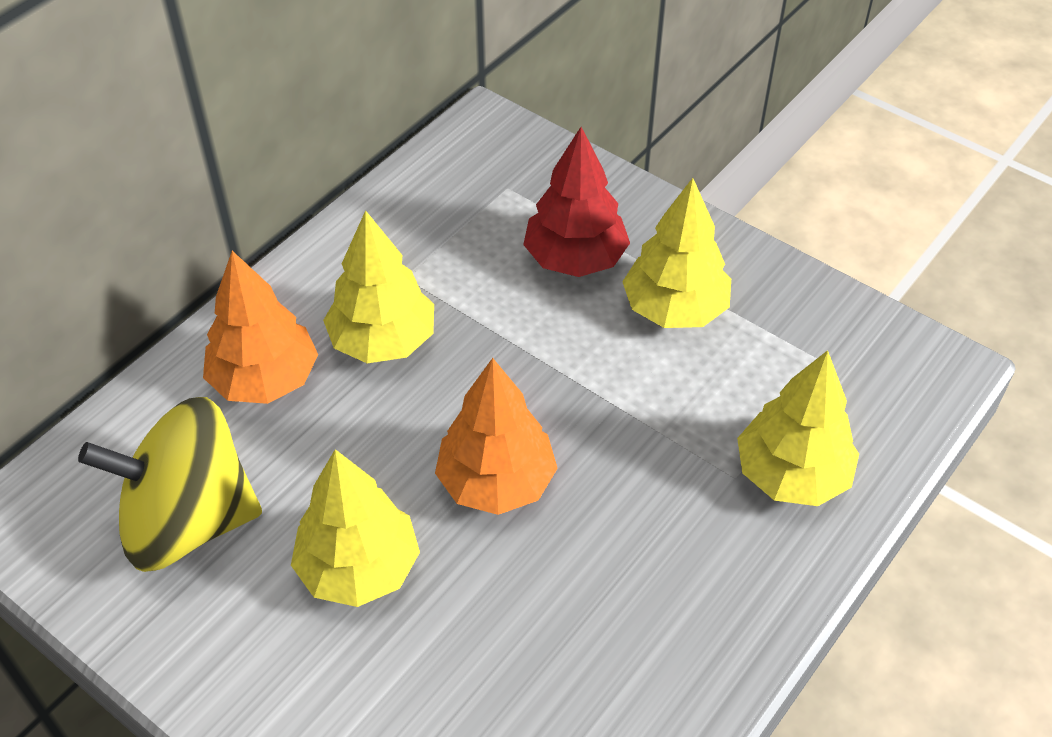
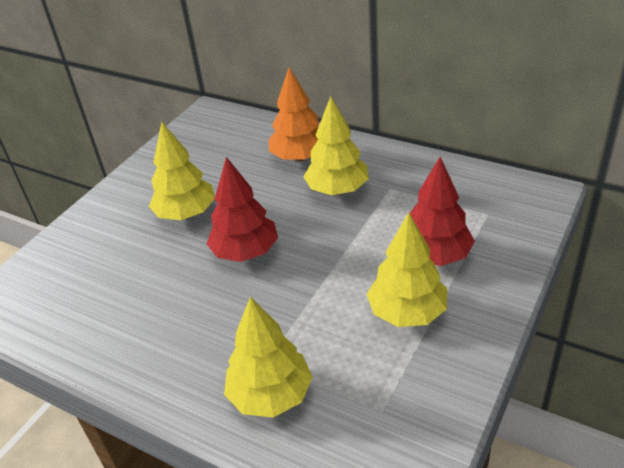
camera: 85 degrees right, 10 degrees down
yellow spinning top [78,397,262,572] -> none
orange tree [435,358,558,515] -> red tree [207,157,278,262]

